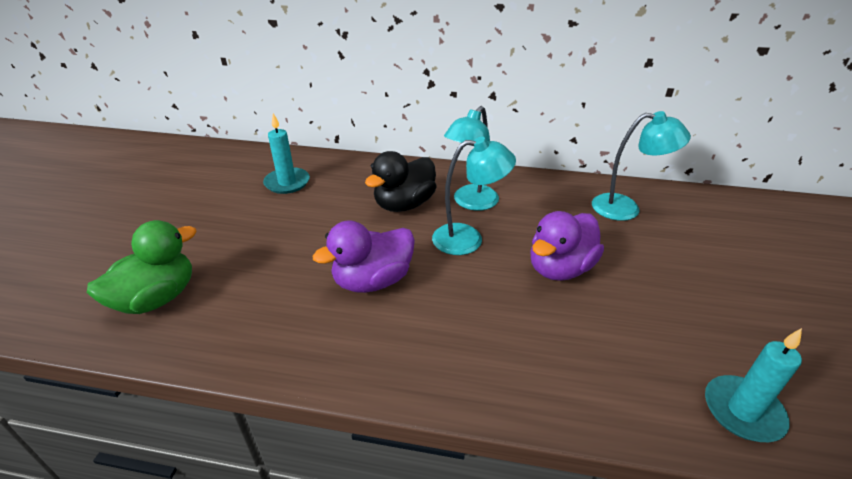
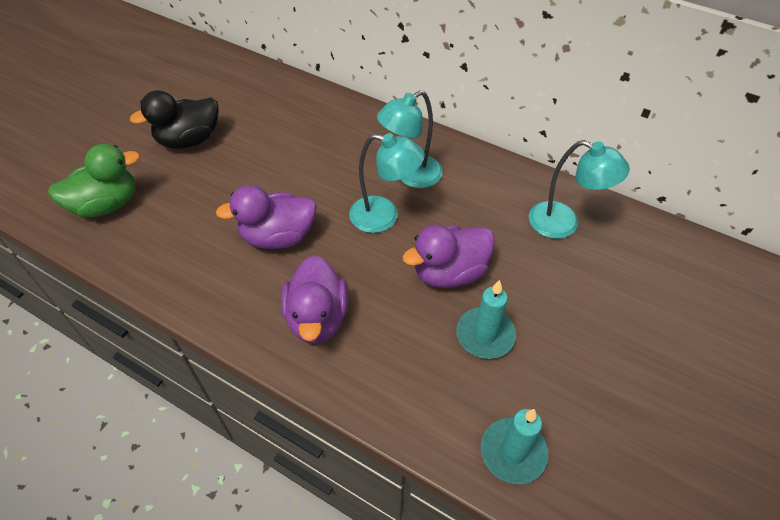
camera: 20 degrees right, 15 degrees up
turquoise candle [263,113,310,194] -> turquoise candle moved to [456,280,516,359]
black duck [365,151,437,212] -> black duck moved to [130,90,219,149]
none -> purple duck [281,255,349,344]

